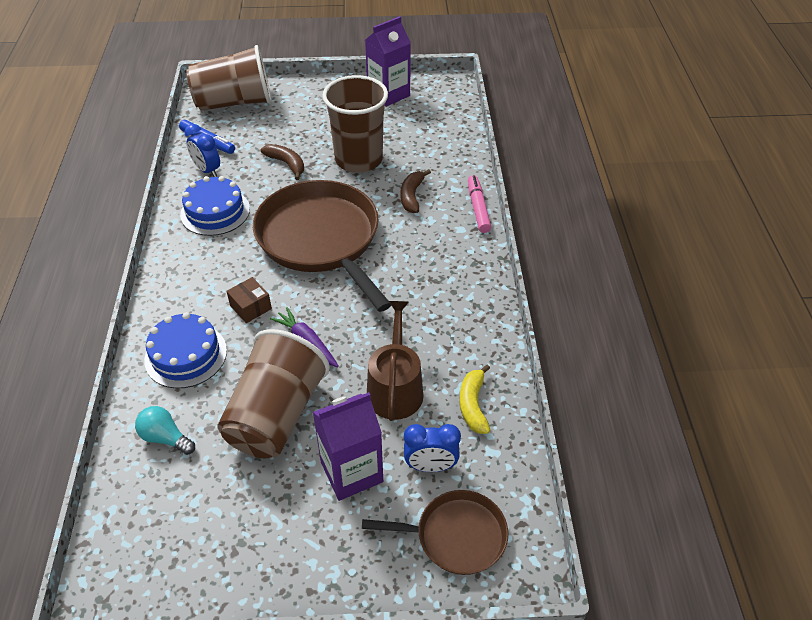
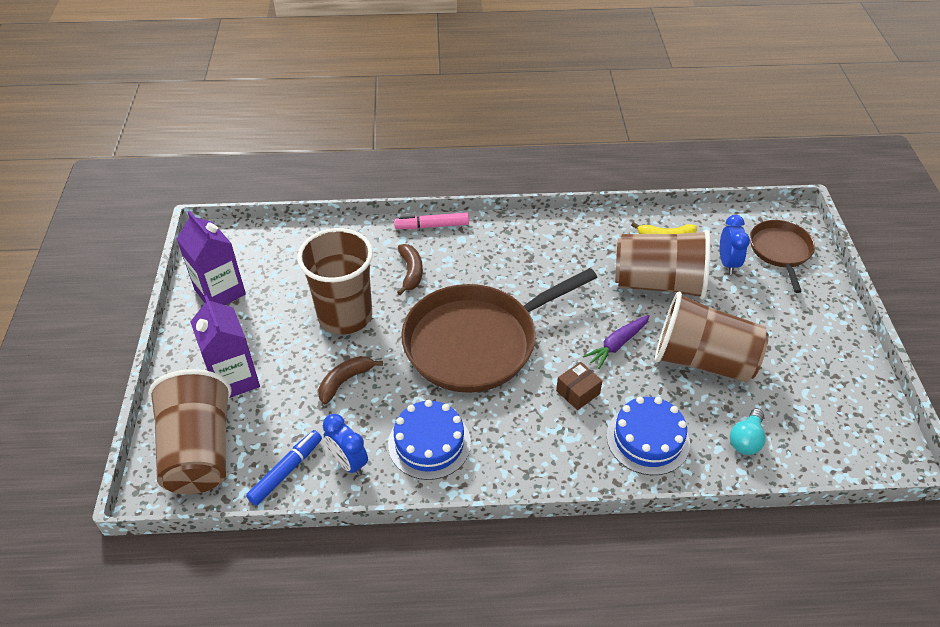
camera: 90 degrees left, 0 degrees up
blue clock [184,124,220,177] -> blue clock turned 90 degrees clockwise [323,414,368,476]
purple carton [313,392,383,501] -> purple carton moved to [190,295,260,398]
brown watering can [367,301,424,421] -> brown cup [615,229,710,299]
brown banana [401,169,431,213] -> brown banana turned 105 degrees counterclockwise [397,244,423,295]

